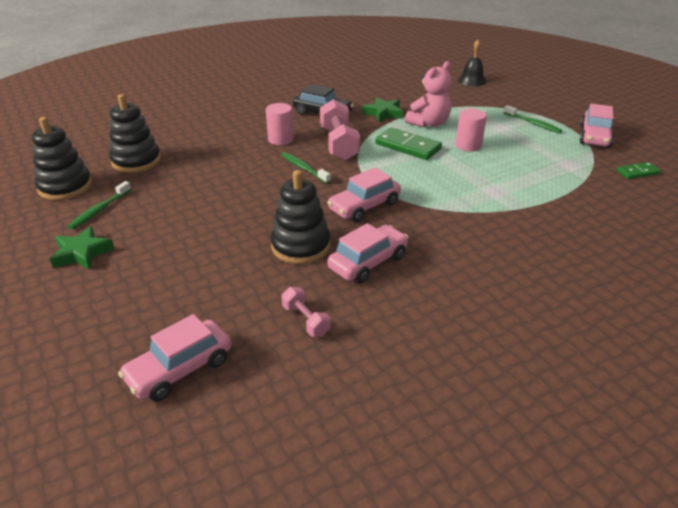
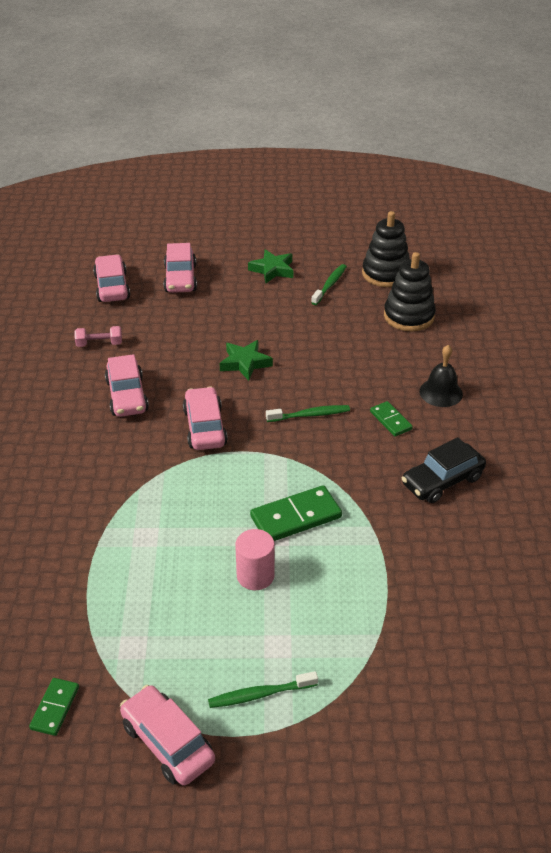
camera: 120 degrees right, 5 degrees up
green toothbrush [68,181,132,230] -> green toothbrush turned 60 degrees clockwise [311,264,347,305]
pink cylinder [266,103,294,145] -> green domino [370,401,413,437]
black stacking toy [271,170,330,264] -> none
pink dumbbell [320,99,360,160] -> none
green star [362,97,403,122] -> green star moved to [219,340,273,381]
pink teddy bear [405,61,452,127] -> none
black bell [457,40,487,86] -> black bell moved to [419,345,463,407]
none -> pink car [164,243,197,293]

